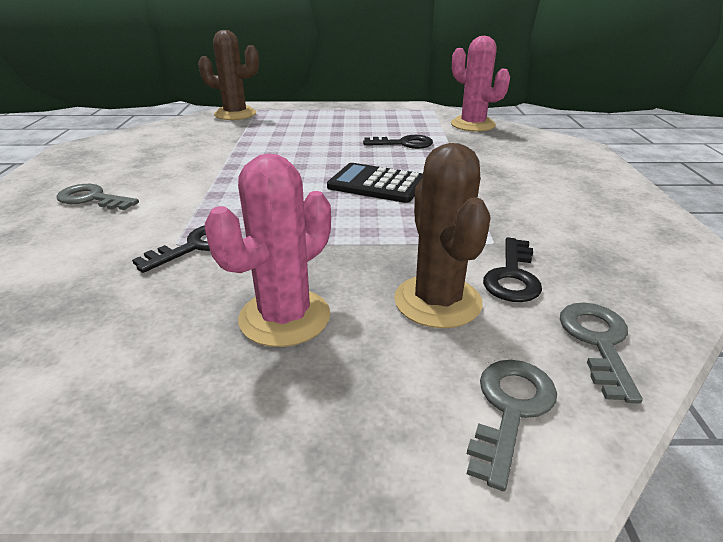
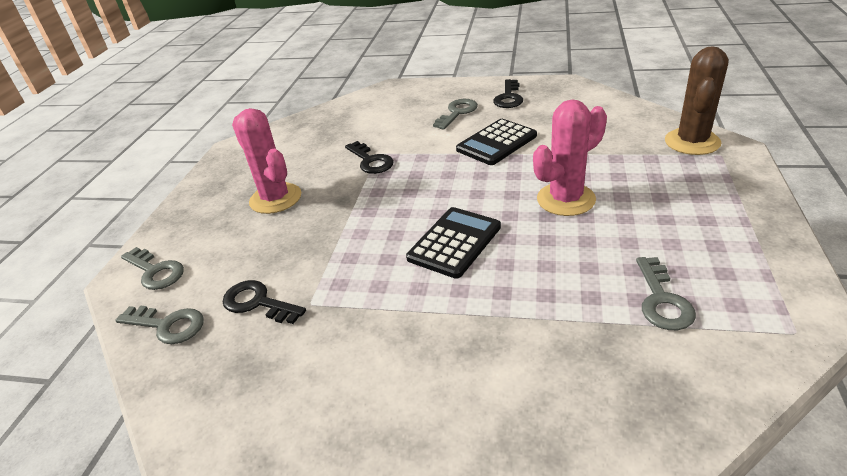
camera: 105 degrees right, 5 degrees up
black key [363,135,433,149] -> black key moved to [493,79,523,108]
brown cactus [394,143,491,328] -> none
pink cactus [451,36,510,132] -> pink cactus moved to [533,99,607,216]
none -> black calculator [456,119,537,165]
none -> grey key [636,257,696,330]

